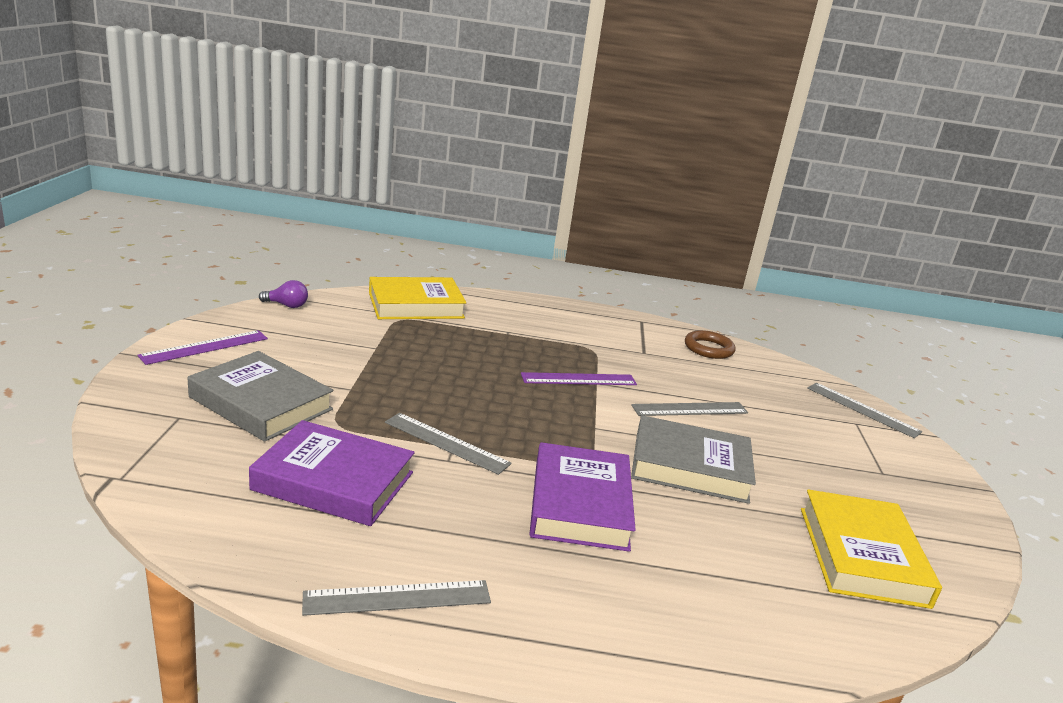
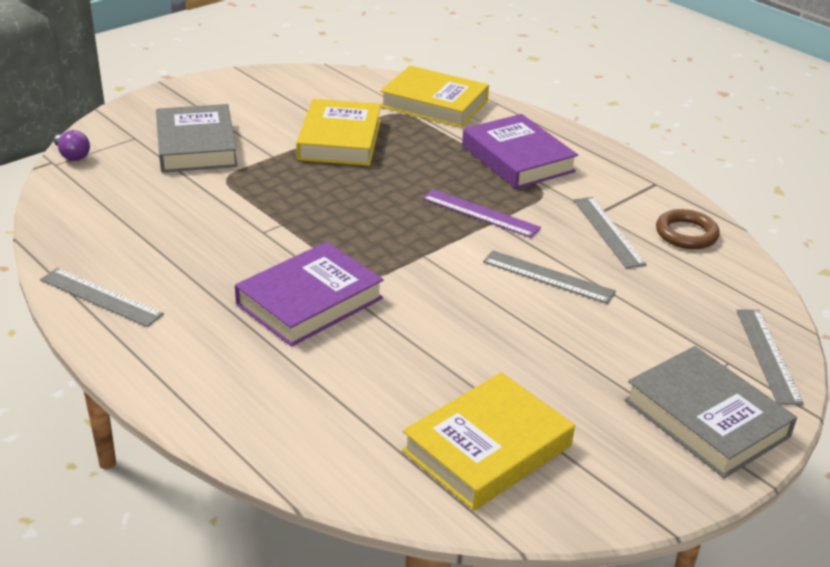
camera: 45 degrees right, 10 degrees up
purple ruler [138,330,268,365] -> none
purple book [249,420,415,526] -> purple book moved to [462,114,578,189]
purple light bulb [259,280,308,308] -> purple light bulb moved to [54,130,90,161]
grey ruler [385,413,512,475] -> grey ruler moved to [573,197,647,268]
grey book [631,415,756,504] -> grey book moved to [624,346,797,478]
none -> yellow book [296,99,381,166]

